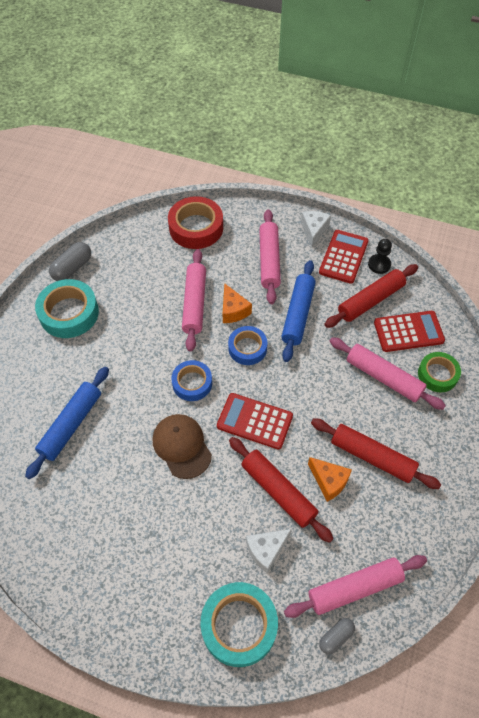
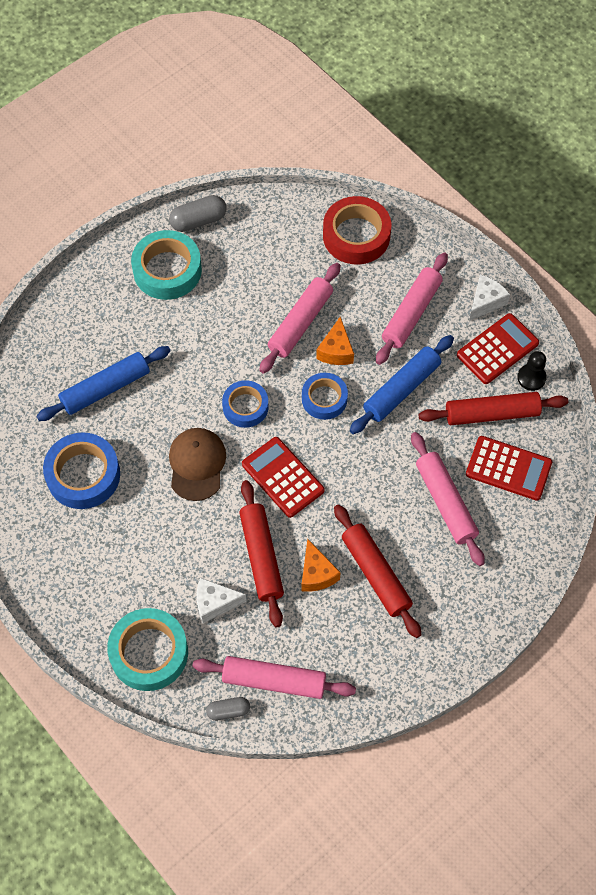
camera: 30 degrees right, 5 degrees up
green tape [418,352,461,392] -> none
none -> blue tape [43,433,120,509]

